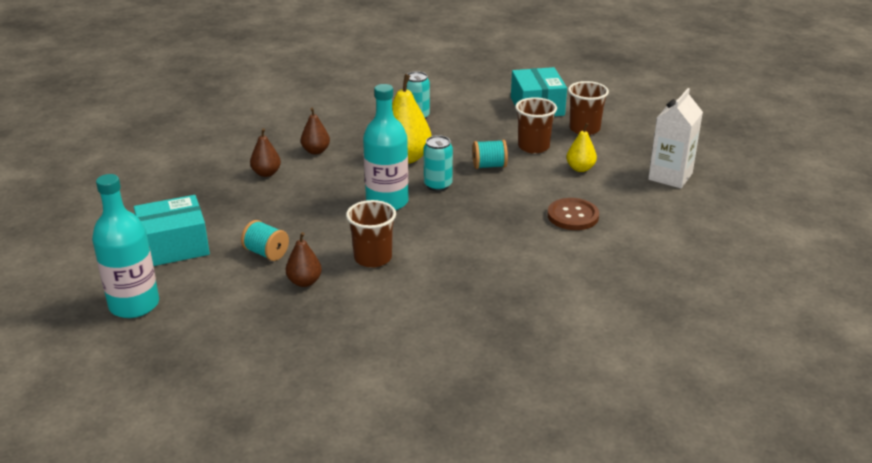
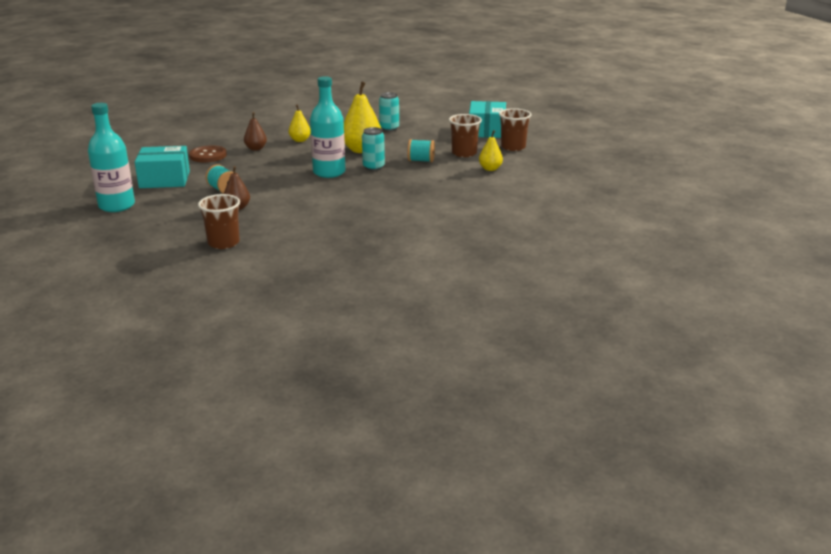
camera: 15 degrees right, 5 degrees down
brown pear [301,108,330,154] -> yellow pear [289,104,311,142]
brown cup [346,200,396,268] -> brown cup moved to [198,194,240,249]
brown button [547,198,599,230] -> brown button moved to [189,145,227,162]
white carton [648,88,703,188] -> none

